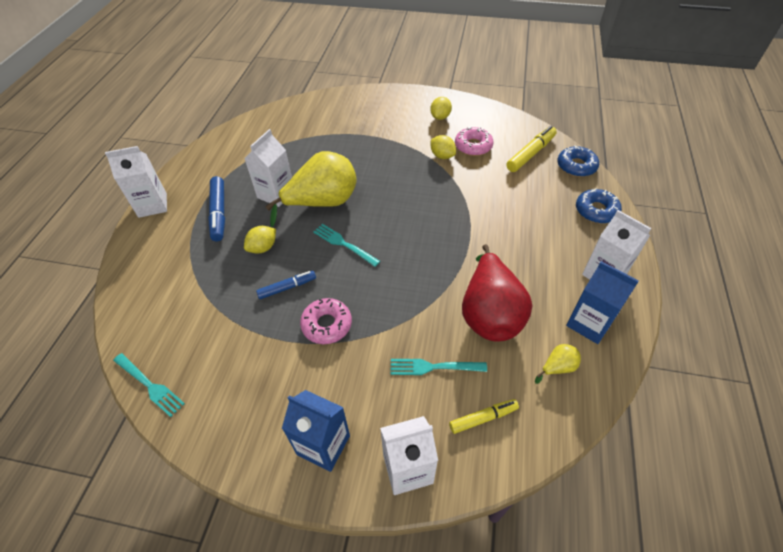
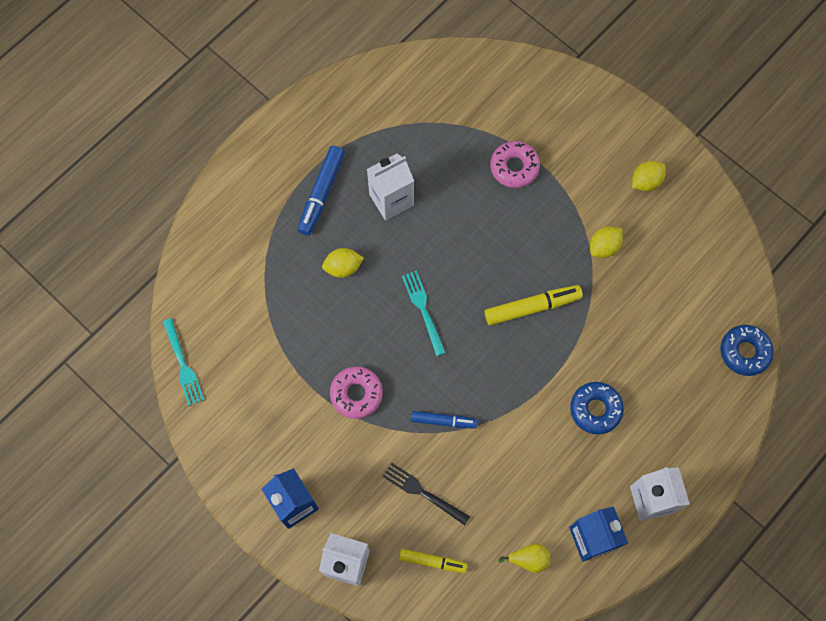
camera: 30 degrees right, 20 degrees up
white carton [105,146,167,218] -> none
blue marker [256,271,316,299] -> blue marker moved to [411,411,477,429]
yellow pear [265,151,357,227] -> none
turquoise fork [391,359,487,375] -> black fork [382,463,470,525]
yellow lemon [431,135,456,159] -> yellow lemon turned 60 degrees clockwise [590,226,623,258]
pink donut [455,126,494,156] -> pink donut moved to [490,141,540,188]
red pear [462,244,532,341] -> none
yellow marker [506,126,557,172] -> yellow marker moved to [485,285,583,326]
blue donut [576,188,622,223] -> blue donut moved to [570,382,624,435]

